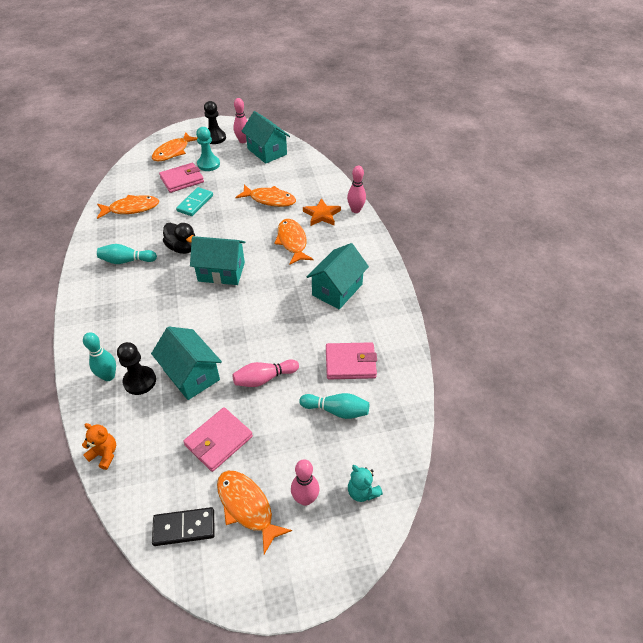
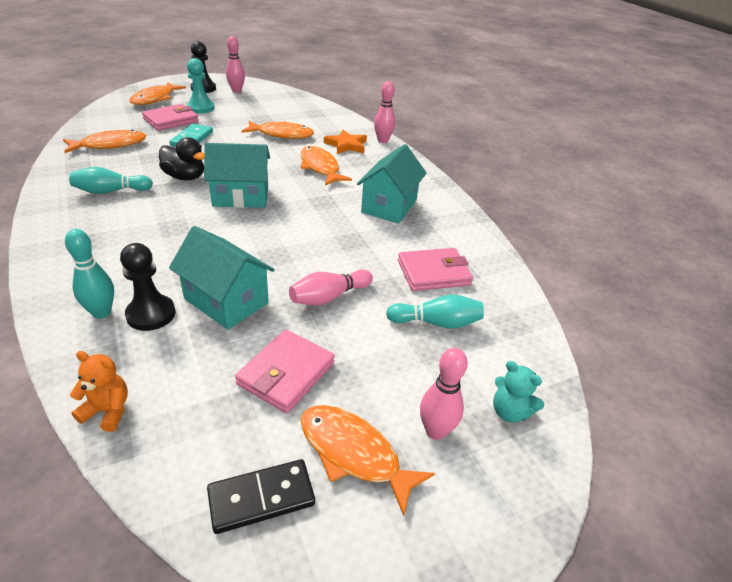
camera: 15 degrees left, 10 degrees down
turquoise house [242,111,290,164] -> none

